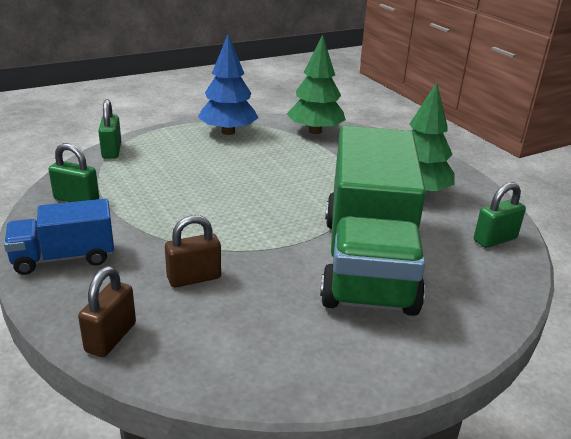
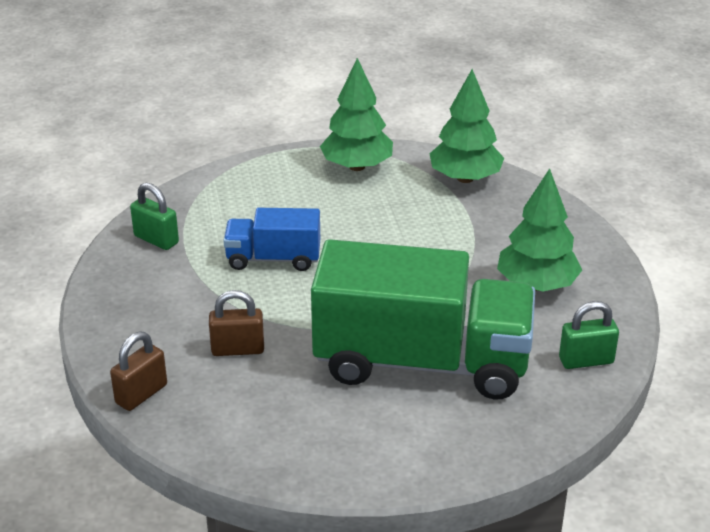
camera: 20 degrees right, 5 degrees up
blue truck [4,199,114,275] -> blue truck moved to [223,208,320,271]
green padlock [98,99,121,159] -> none
blue tree [198,34,259,135] -> green tree [320,58,393,171]
green truck [320,126,426,316] -> green truck turned 105 degrees counterclockwise [311,239,535,400]

